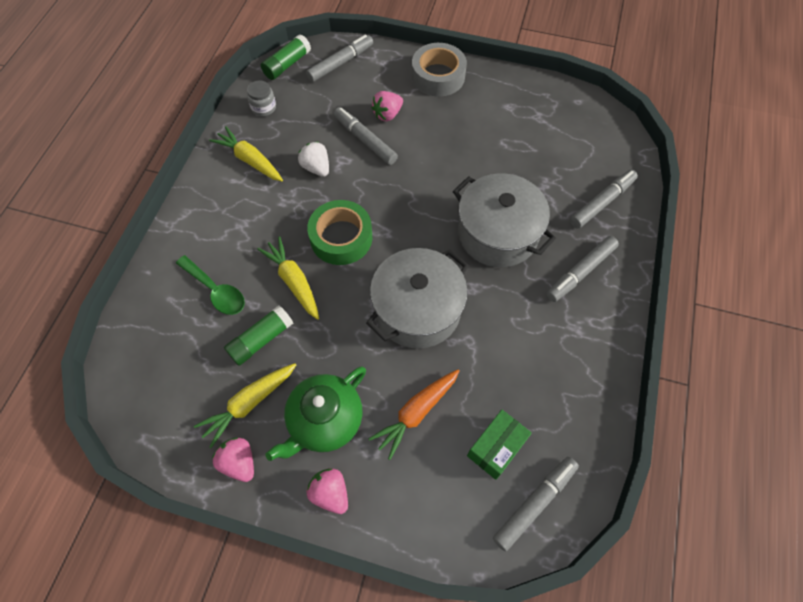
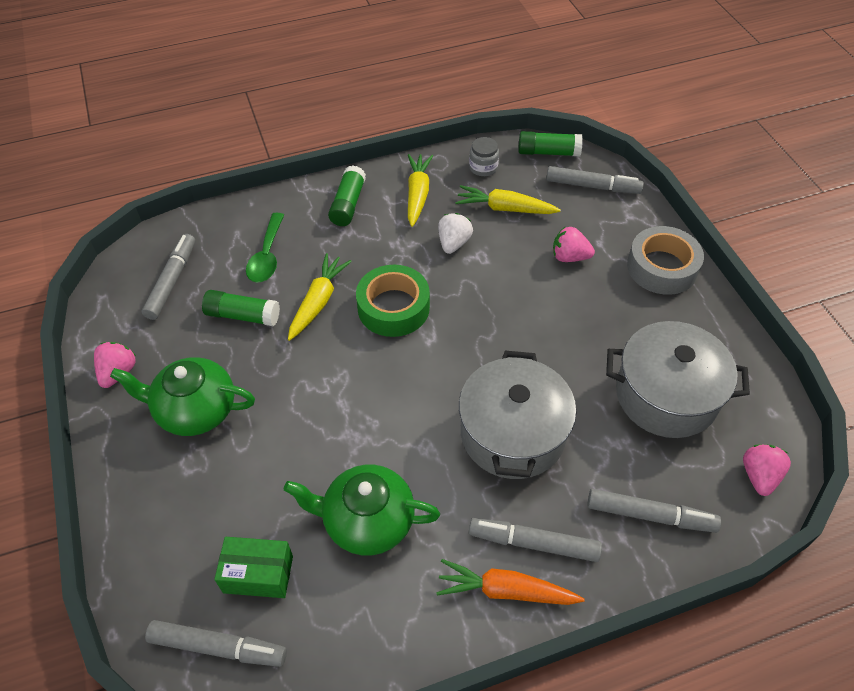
camera: 55 degrees right, 10 degrees down
yellow carrot [194,363,296,448] -> yellow carrot moved to [455,185,561,214]
pink strawberry [307,468,348,514] -> pink strawberry moved to [743,444,791,496]
grey marker [334,107,398,165] -> grey marker moved to [142,234,195,320]
grey pot [366,248,469,348] -> grey pot moved to [606,321,750,438]
orange carrot [368,369,460,460] -> orange carrot moved to [436,559,585,605]
none -> green teapot [284,465,440,556]
none -> green glue stick [328,165,366,226]

